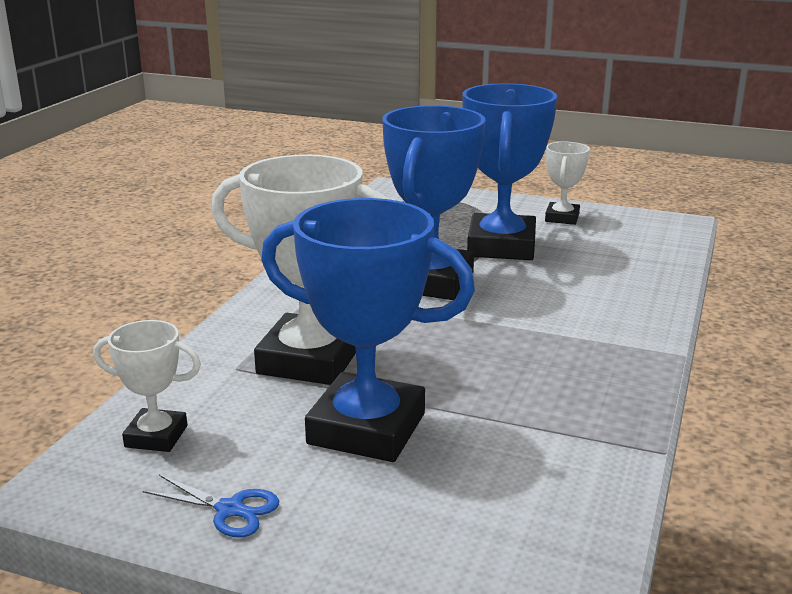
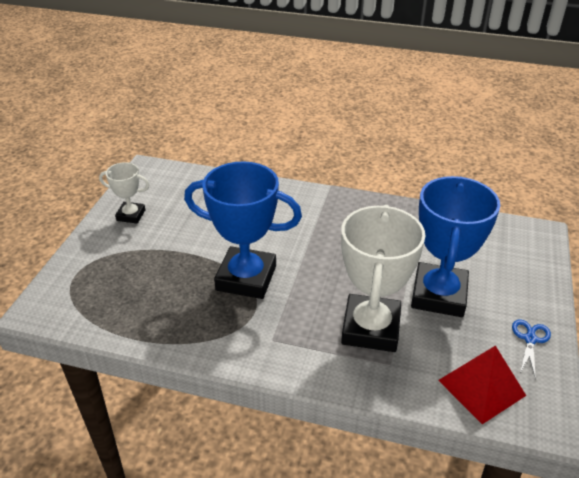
camera: 95 degrees left, 15 degrees up
white trophy [93,320,201,452] -> red pyramid [438,345,526,424]
blue trophy [462,83,557,260] -> none

